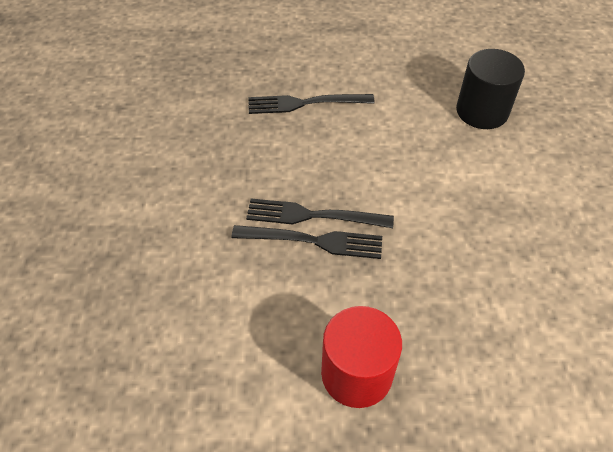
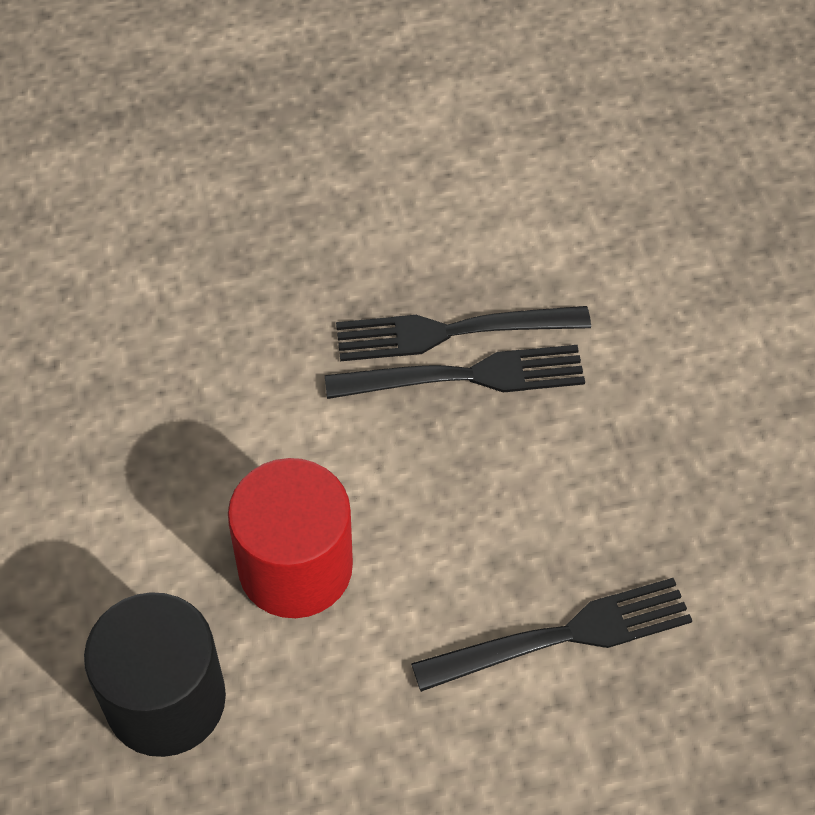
camera: 165 degrees right, 5 degrees up
red cylinder [321,306,402,408] -> red cylinder moved to [228,458,353,618]

